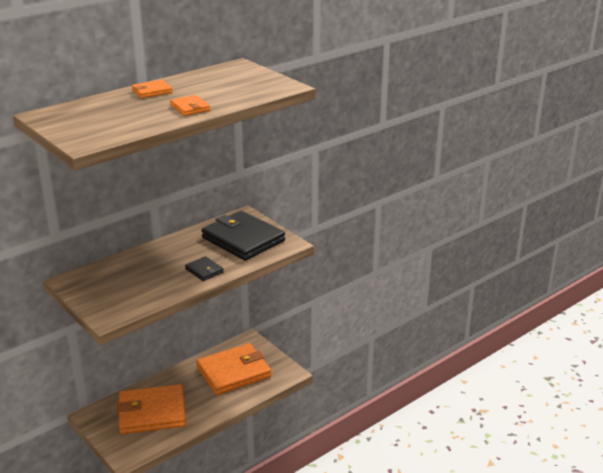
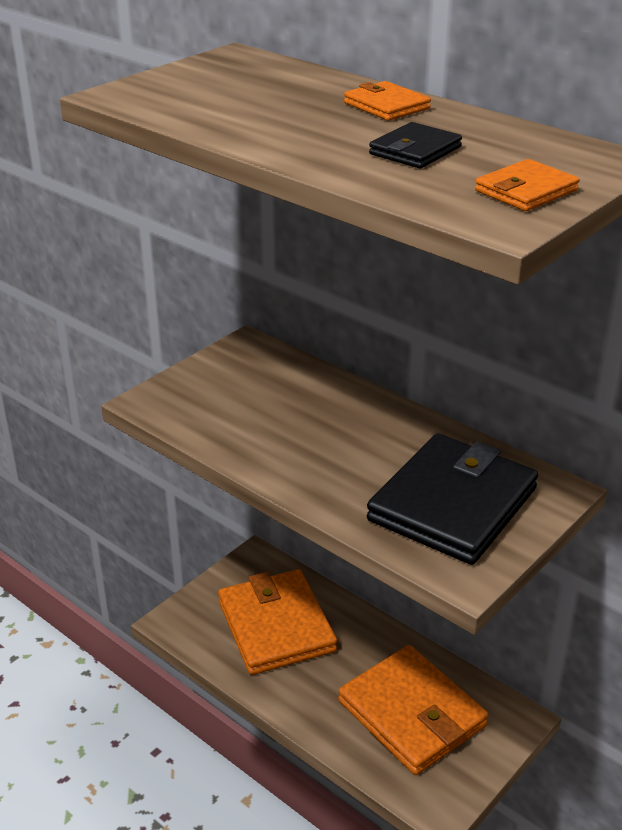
camera: 80 degrees right, 5 degrees up
orange wallet [170,95,210,116] -> orange wallet moved to [475,159,580,211]
black wallet [185,256,224,281] -> black wallet moved to [369,122,462,168]

